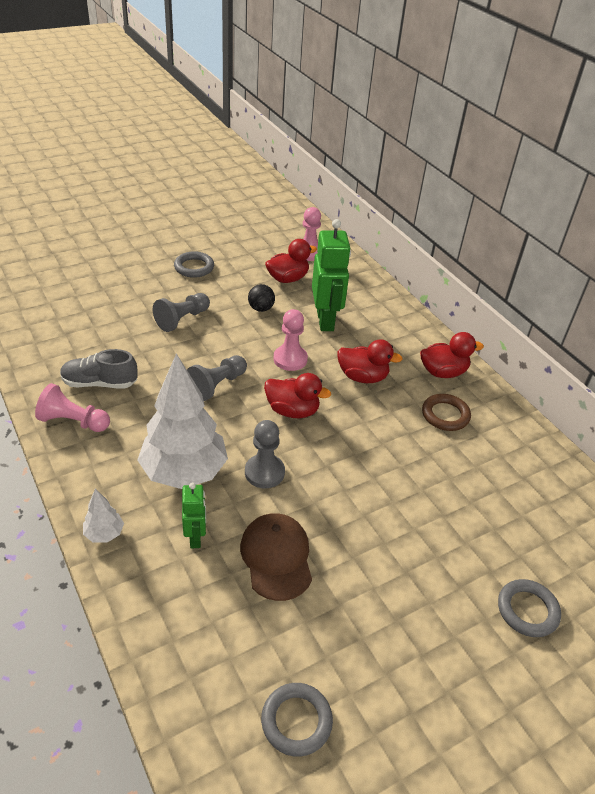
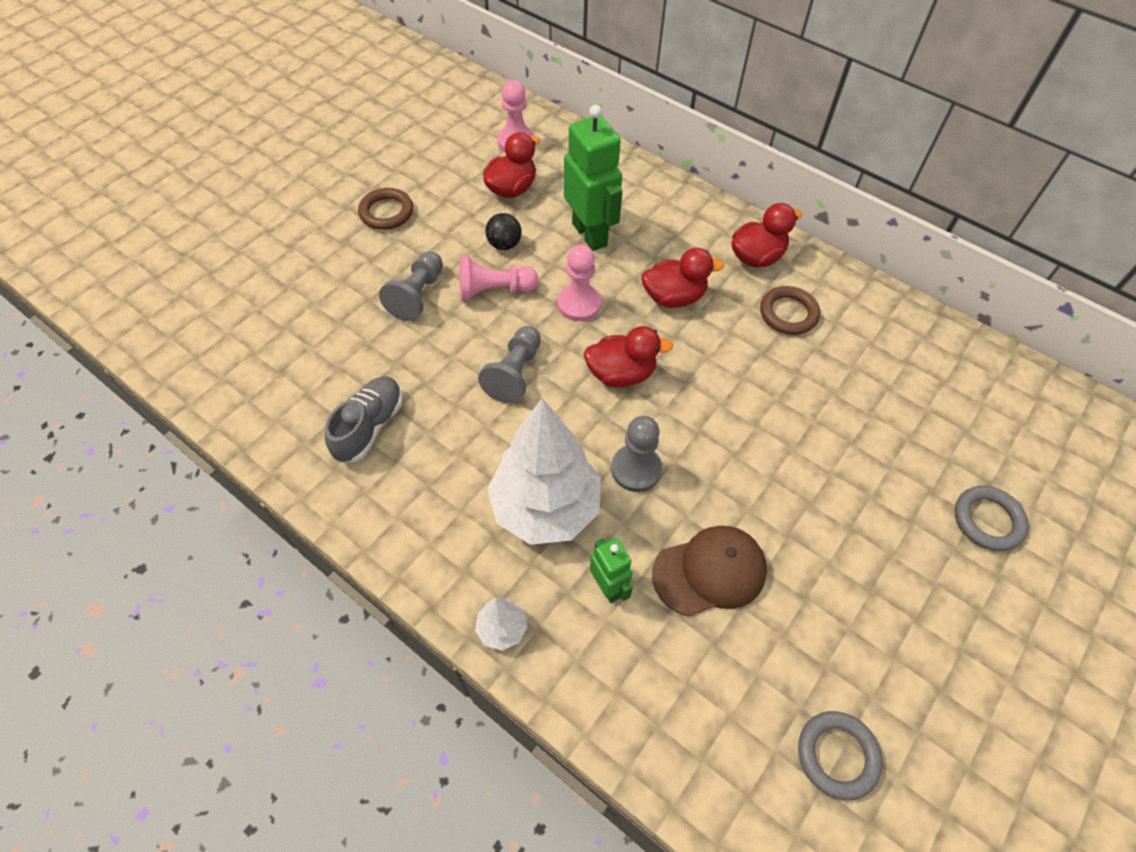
camera: 20 degrees left, 15 degrees up
pink pawn [35,383,110,432] -> pink pawn moved to [459,255,538,301]
grey shoe [60,349,138,389] -> grey shoe turned 135 degrees clockwise [325,376,403,463]
grey ring [174,251,214,278] -> brown ring [358,188,413,230]
brown cap [240,513,312,601] -> brown cap turned 105 degrees clockwise [652,526,767,616]

